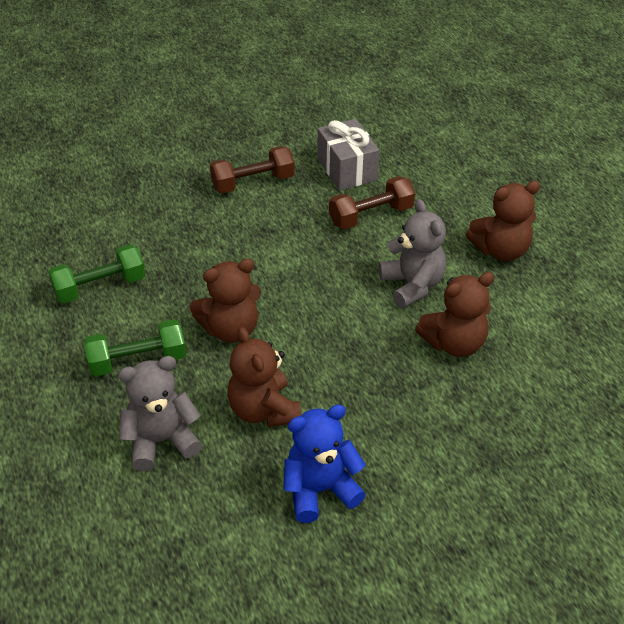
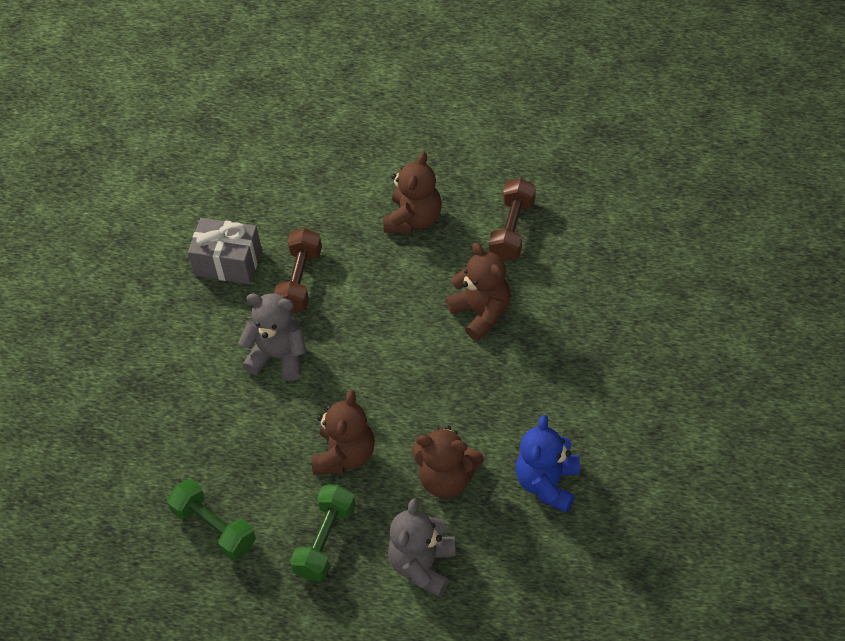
camera: 50 degrees left, 10 degrees up
green dumbbell [48,244,145,303] -> green dumbbell turned 60 degrees counterclockwise [167,479,256,560]
brown dumbbell [210,146,294,193] -> brown dumbbell moved to [489,178,536,261]
grey teddy bear [379,199,446,308] -> grey teddy bear moved to [238,293,306,381]
brown teddy bear [415,272,494,357] -> brown teddy bear turned 45 degrees counterclockwise [446,243,511,341]

